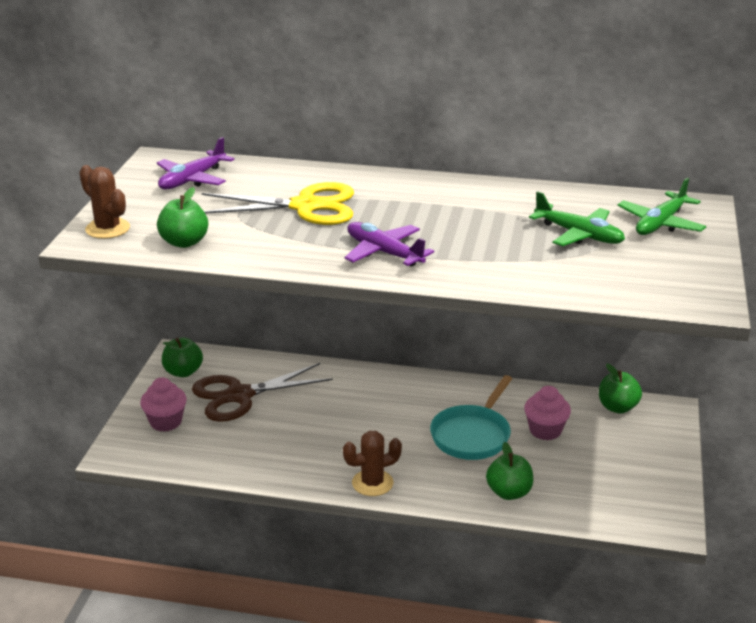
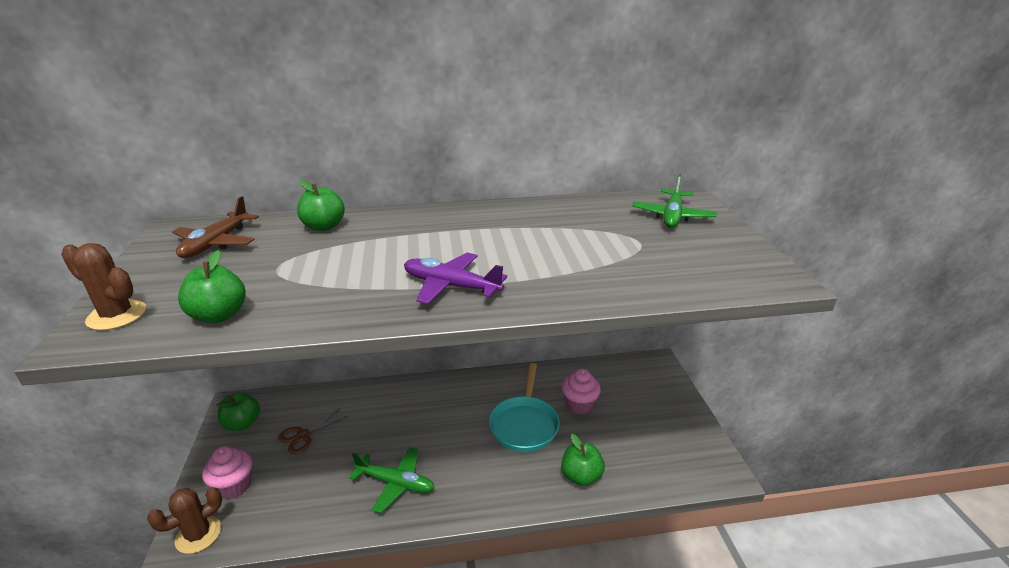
camera: 20 degrees left, 0 degrees up
purple plane [157,137,235,189] -> brown plane [172,196,259,258]
brown scissors [192,363,333,422] -> brown scissors [278,408,348,454], size x0.53
yellow scissors [202,182,354,225] -> none
brown cactus [343,431,402,496] -> brown cactus moved to [147,487,222,554]
green plane [529,191,625,246] -> green plane moved to [349,447,434,513]
green apple [599,364,642,414] -> green apple moved to [297,180,345,231]

